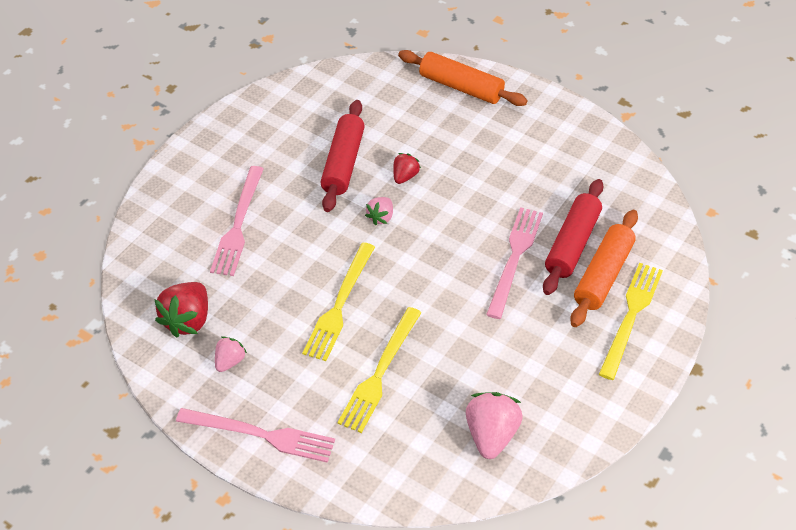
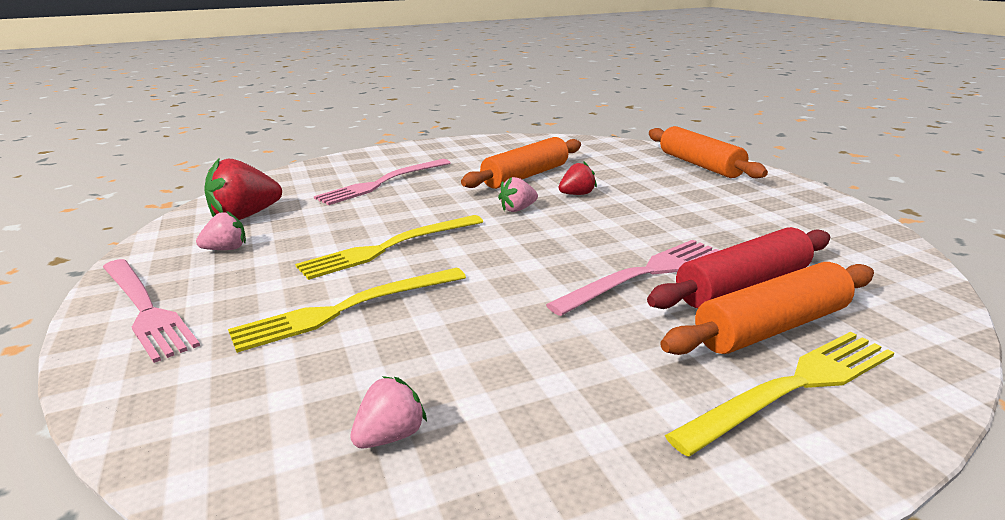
camera: 35 degrees right, 25 degrees down
red rolling pin [321,100,365,212] -> orange rolling pin [461,137,581,189]
pink strawberry [466,392,523,459] -> pink strawberry [350,376,427,448], size x0.57

